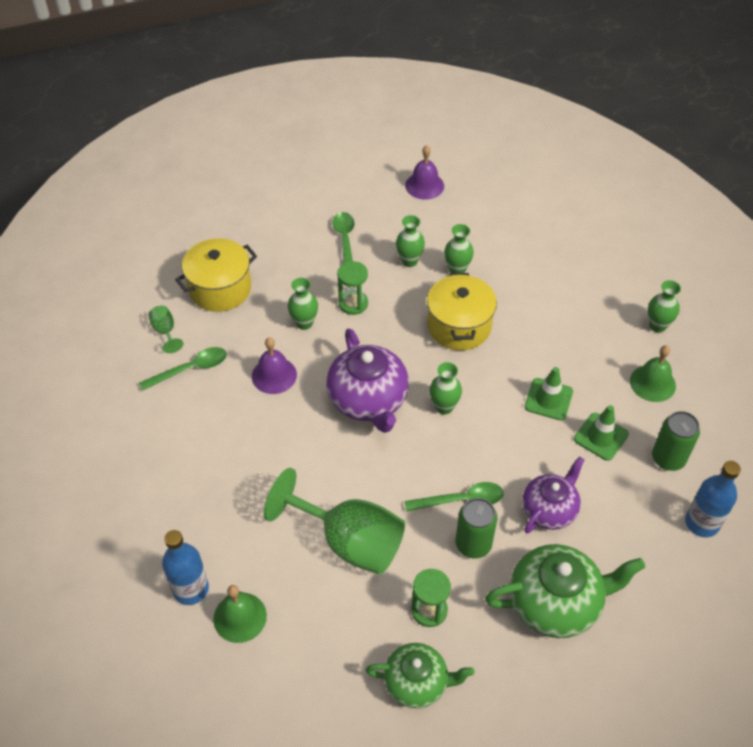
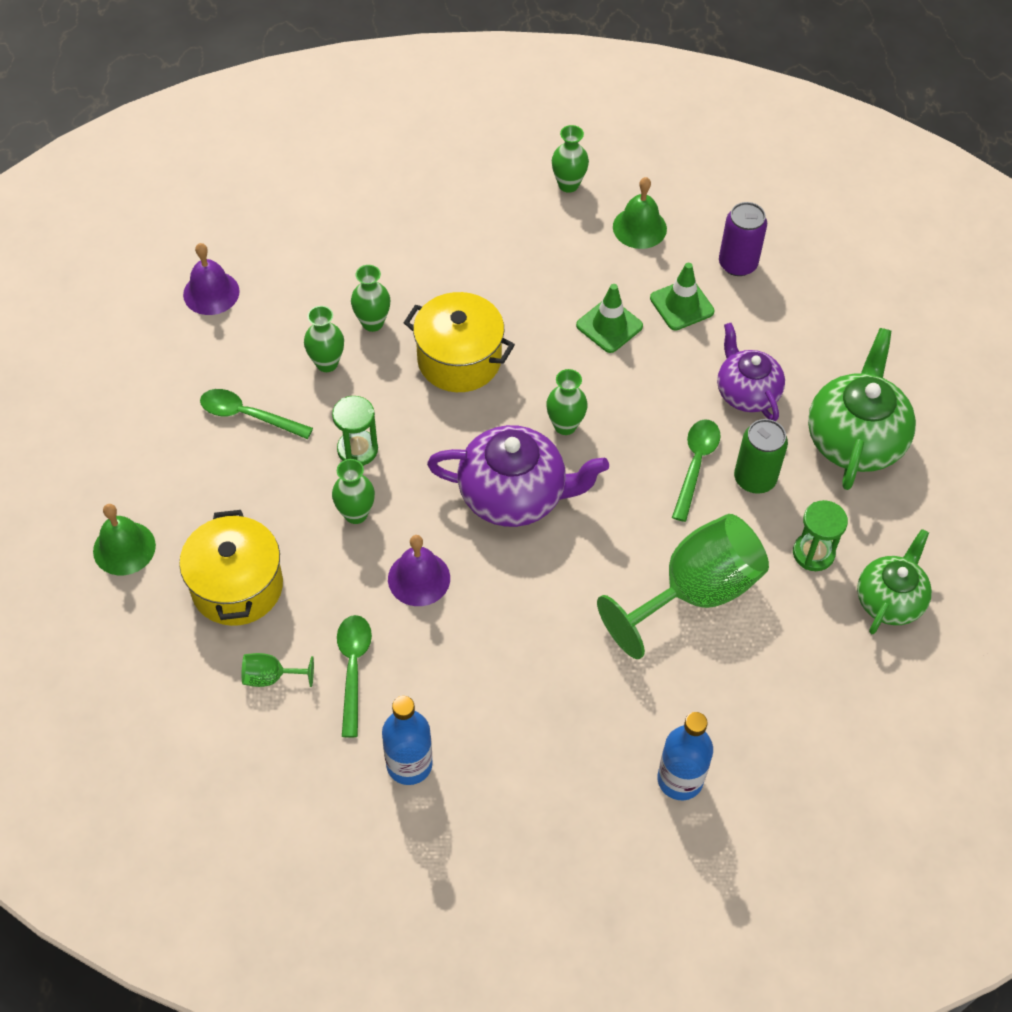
camera: 65 degrees left, 5 degrees up
green bell [213,585,267,643] -> green bell moved to [93,504,156,575]
green can [652,411,700,471] -> purple can [719,202,767,276]
blue bottle [685,461,741,537] -> blue bottle moved to [382,696,433,785]

